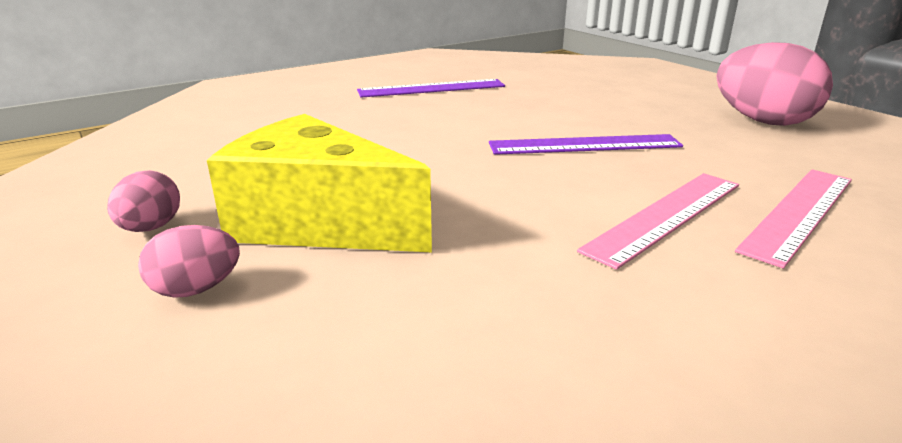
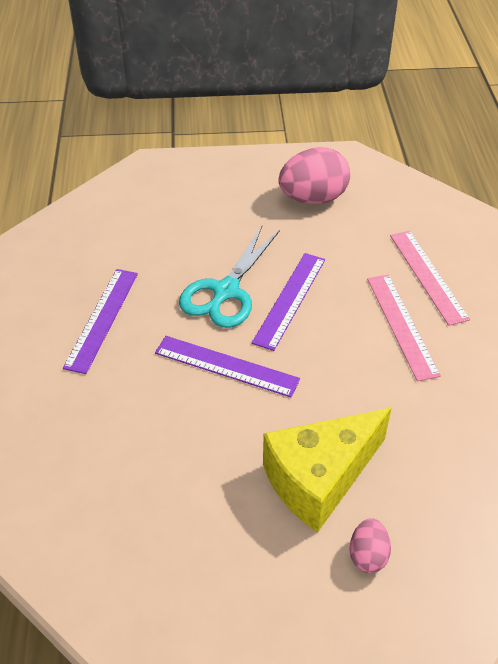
camera: 60 degrees left, 20 degrees up
pink egg [107,170,180,232] -> none
none -> purple ruler [155,336,300,397]
none -> turquoise scissors [179,226,280,328]

